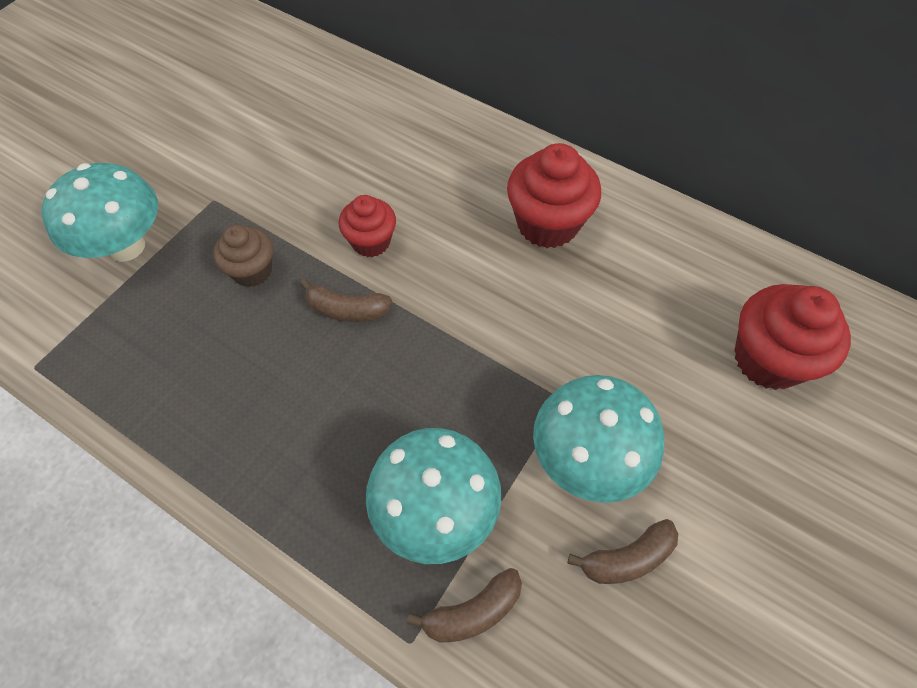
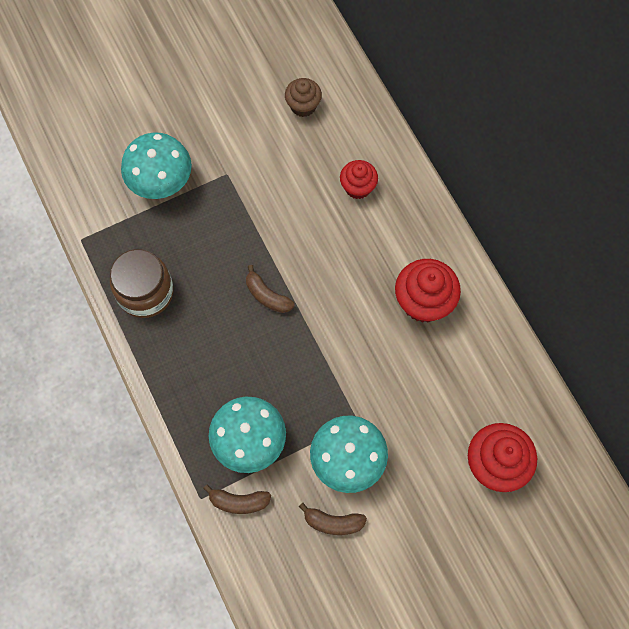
camera: 30 degrees right, 10 degrees up
brown cupcake [213,225,273,287] -> brown cupcake moved to [285,78,322,117]
red cupcake [339,195,396,257] -> red cupcake moved to [340,160,378,199]
none -> brown jar [110,249,173,318]

